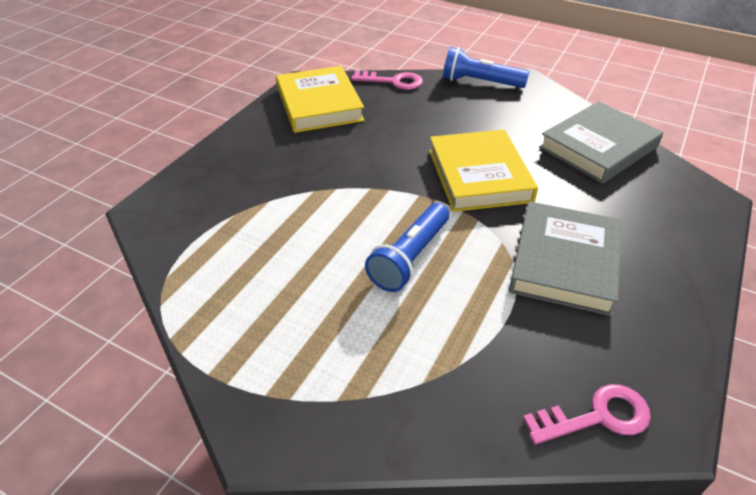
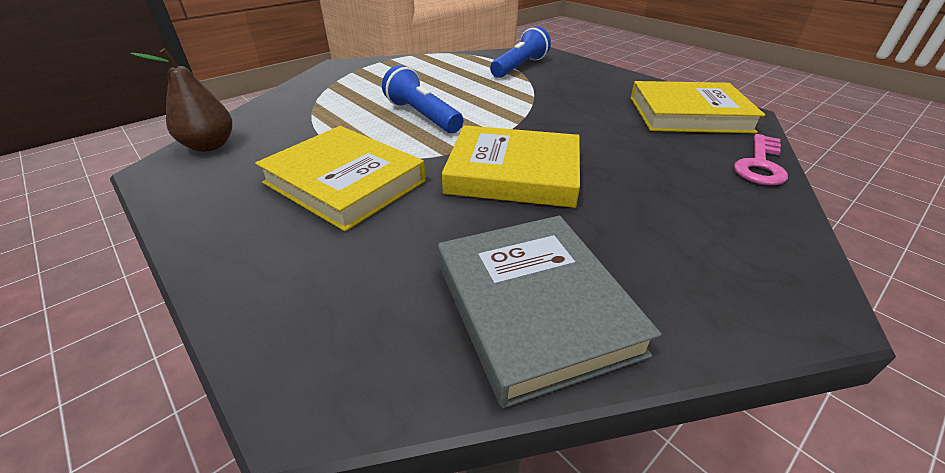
camera: 110 degrees right, 5 degrees down
blue flashlight [443,47,529,88] -> blue flashlight moved to [490,27,551,78]
grey book [509,201,621,316] -> yellow book [255,126,426,231]
pink key [523,384,651,445] -> brown pear [131,48,232,152]

